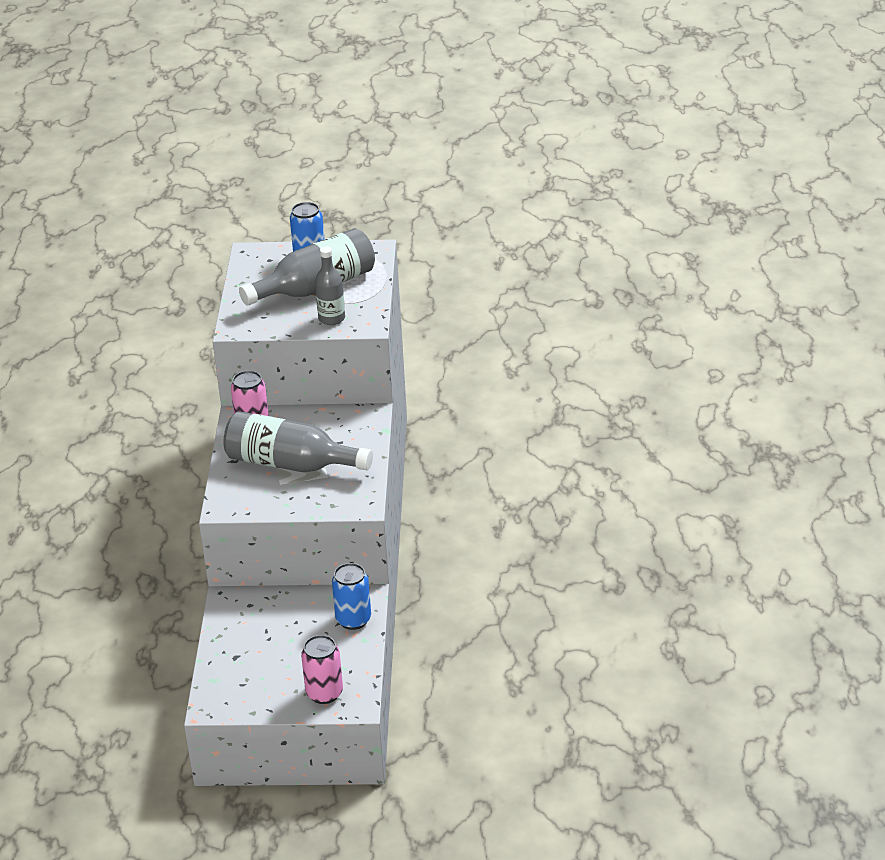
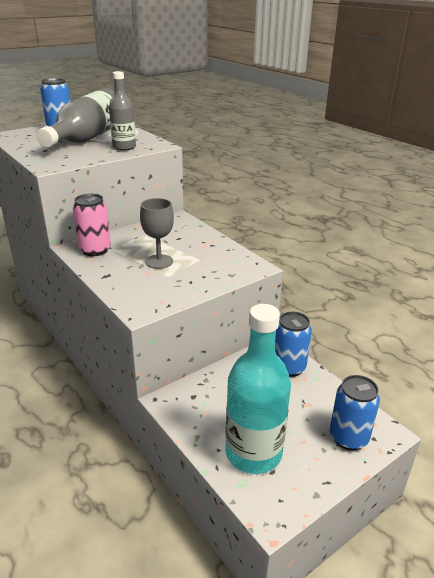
camera: 40 degrees left, 5 degrees down
grey bottle [224,411,373,472] -> grey goblet [140,198,174,269]
pink can [301,635,343,704] -> blue can [330,375,380,451]
none -> turquoise bottle [225,304,291,474]

